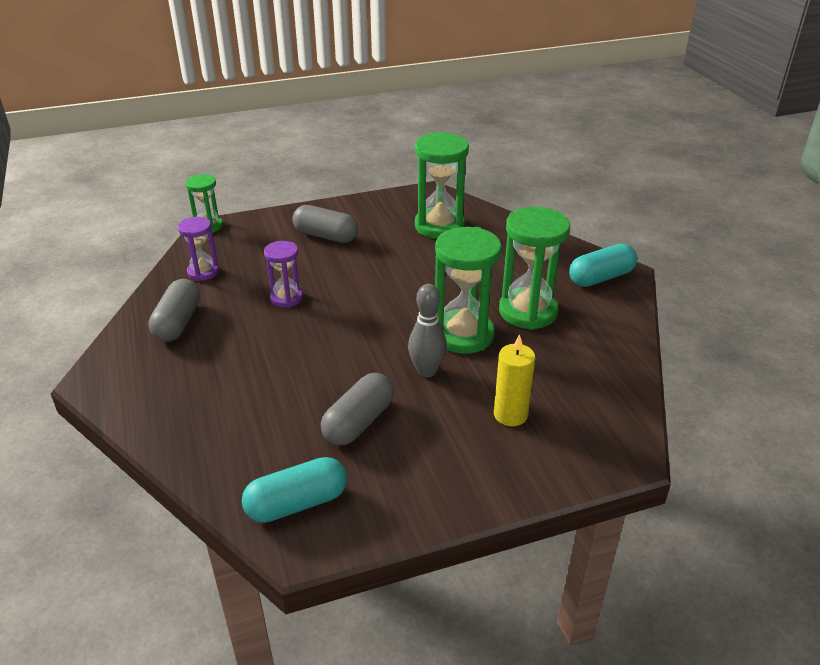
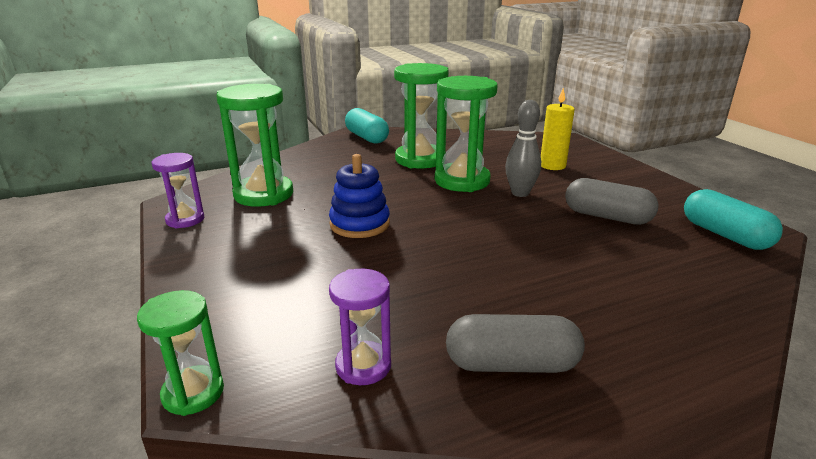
camera: 95 degrees left, 10 degrees down
purple hourglass [264,241,303,308] -> purple hourglass moved to [151,153,204,229]
grey capsule [293,205,358,243] -> none
none -> blue stacking toy [329,154,390,238]

